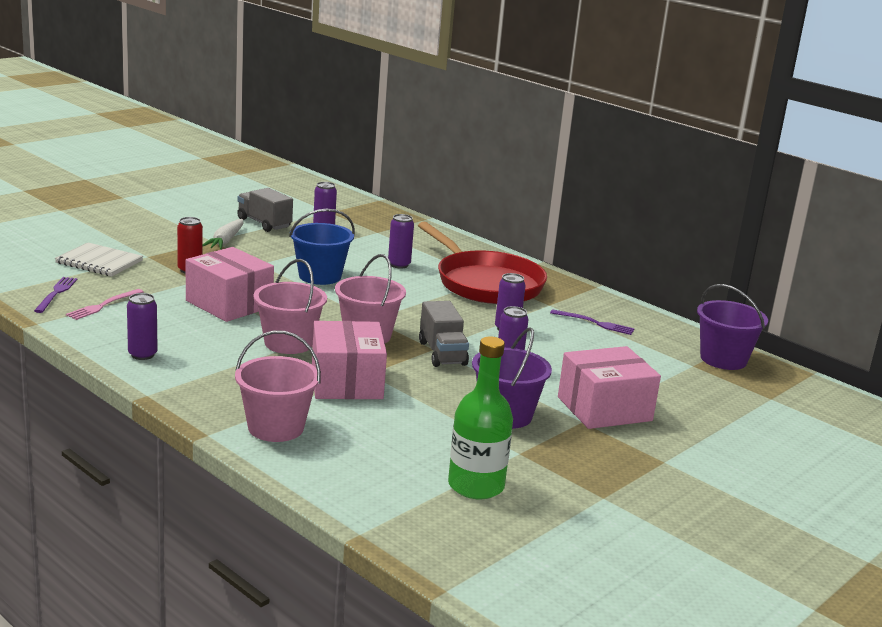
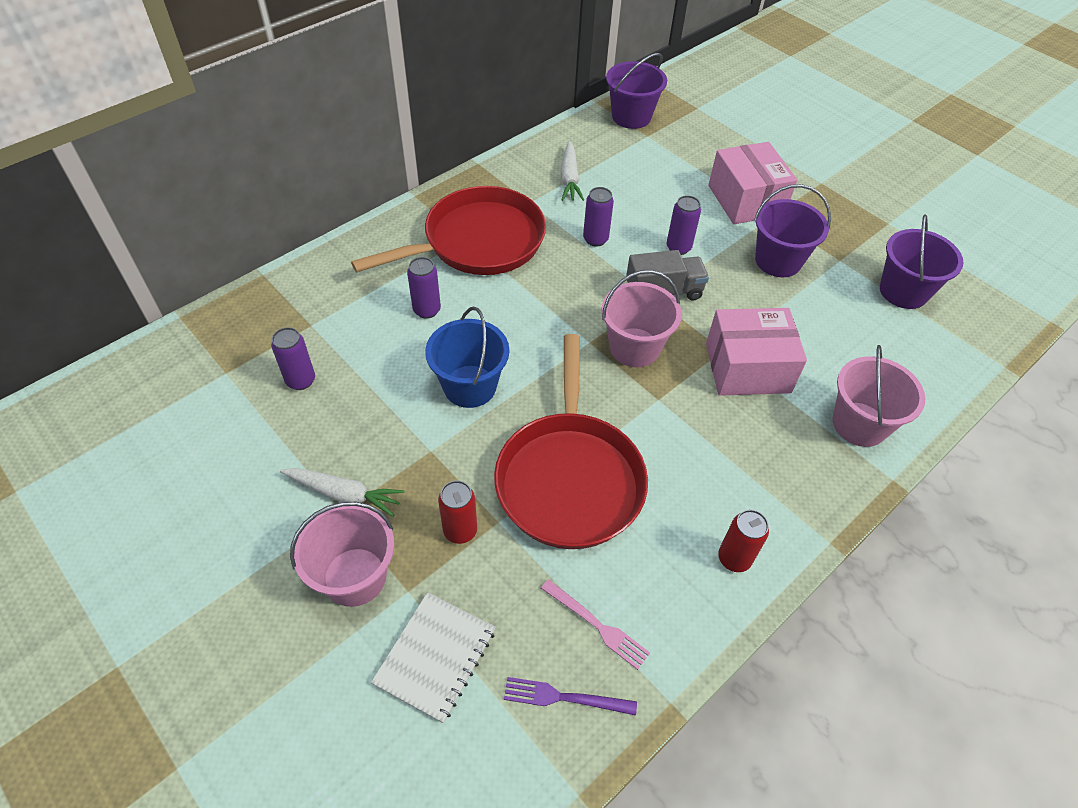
camera: 85 degrees left, 30 degrees up
purple can [127,293,158,360] -> red can [718,510,769,572]
pink box [186,247,274,322] -> red pan [494,334,648,549]
grey truck [237,188,293,232] -> none
pink bucket [253,259,327,354] -> pink bucket moved to [290,502,394,607]
green bottle [448,336,513,499] -> purple bucket [880,214,963,309]
purple fork [550,309,635,335] -> white carrot [561,141,584,201]

